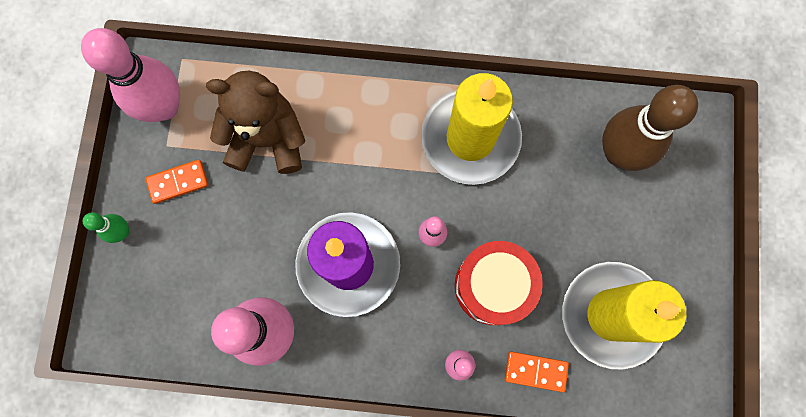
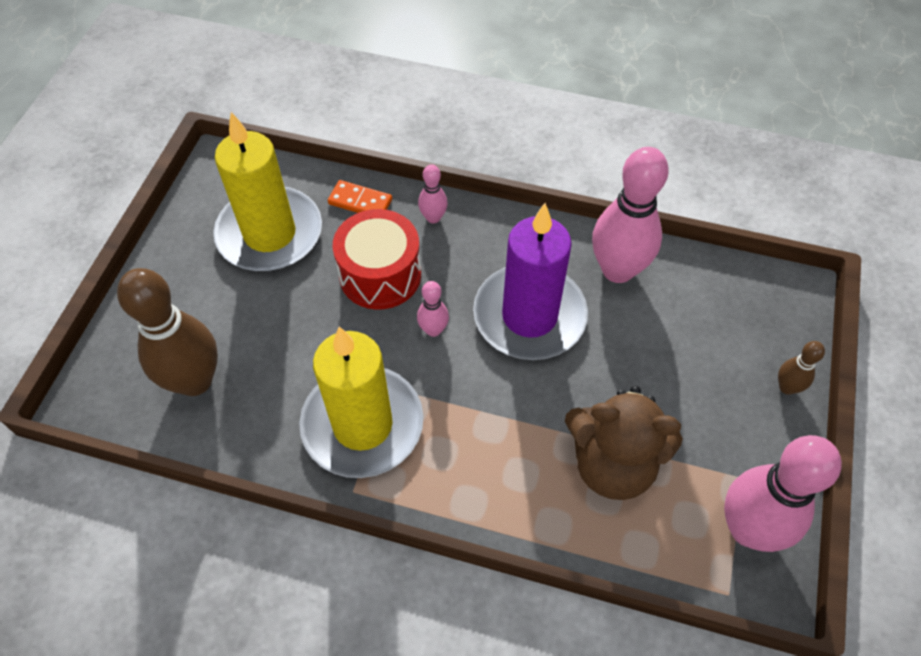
camera: 170 degrees left, 20 degrees down
green bowling pin [83,212,129,243] -> brown bowling pin [778,341,825,395]
orange domino [145,160,208,204] -> none

